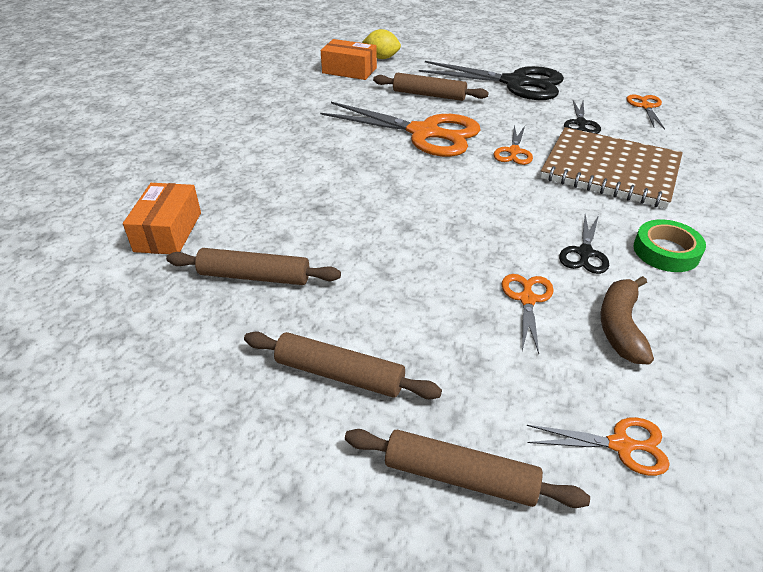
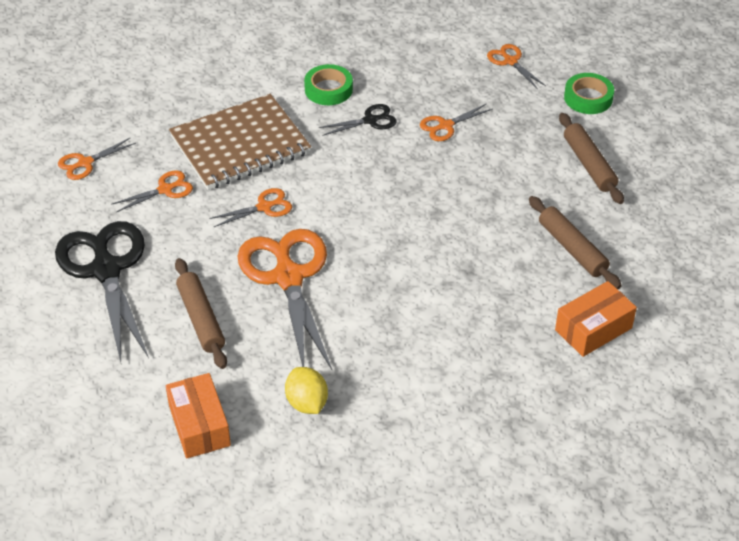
camera: 130 degrees left, 5 degrees up
brown rolling pin [345,429,590,508] -> green tape [564,73,614,114]
yellow lemon [362,29,401,59] -> yellow lemon moved to [285,367,328,414]
brown notebook [540,127,683,209] -> brown notebook turned 75 degrees clockwise [169,94,311,190]
black scissors [564,100,601,134] -> orange scissors [111,170,193,212]
brown banana [601,276,654,365] -> none

